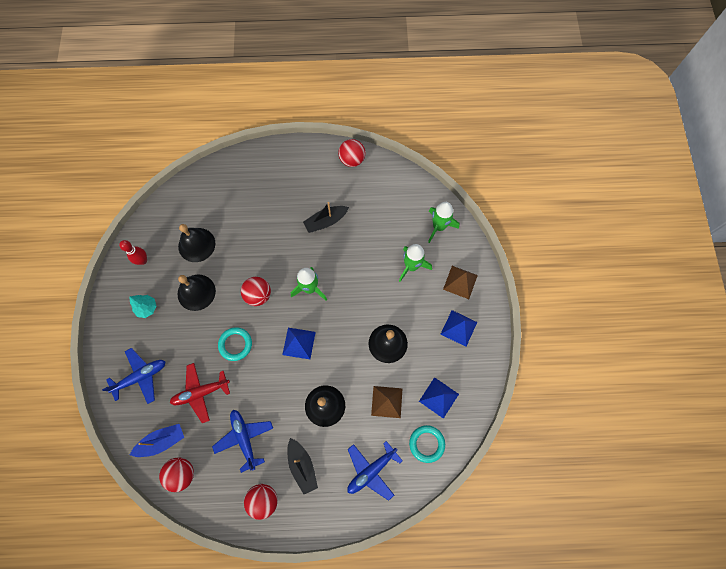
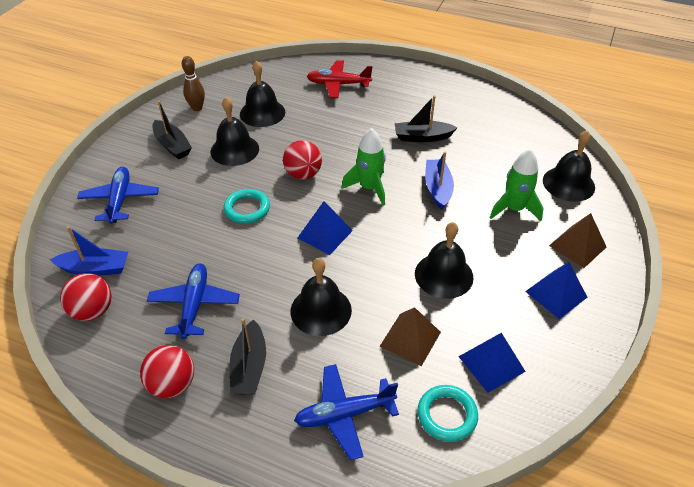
camera: 25 degrees right, 25 degrees down
blue plane [102,348,166,404] -> blue plane turned 90 degrees counterclockwise [77,167,159,224]
red bowling pin [119,240,147,265] -> brown bowling pin [182,56,205,111]
turquoise tree [129,295,156,318] -> black boat [152,101,192,159]
red plane [170,363,230,423] -> red plane moved to [307,60,373,98]
red ball [338,139,365,167] -> none
green rocket [428,202,459,243] -> black bell [543,130,595,202]
none -> blue boat [425,152,454,210]

